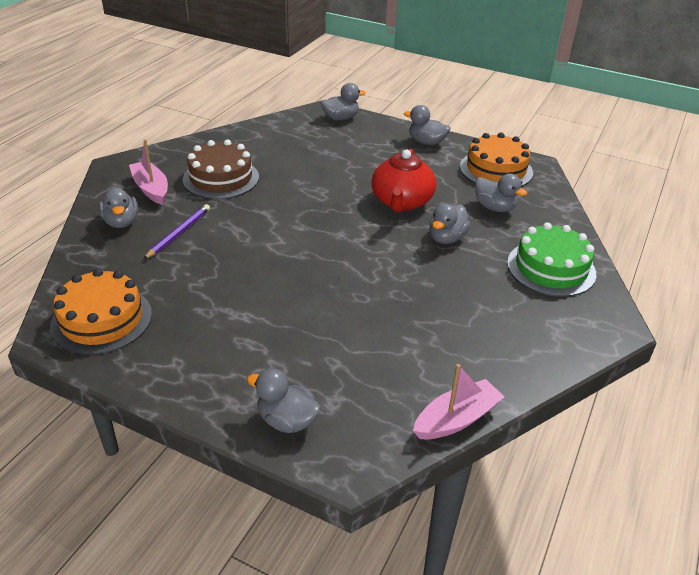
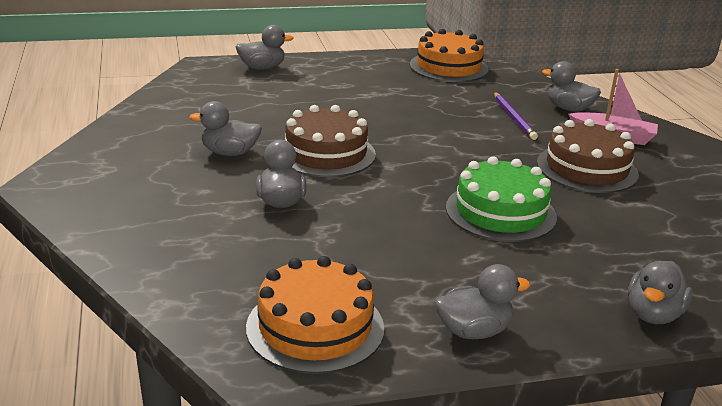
camera: 140 degrees right, 10 degrees down
red teapot [371,149,436,212] -> none
pink boat [413,364,504,440] -> none
grey duck [475,174,527,212] -> grey duck moved to [189,101,262,156]
green cake [507,222,596,297] -> green cake moved to [446,156,557,242]
none -> brown cake [285,105,376,177]

